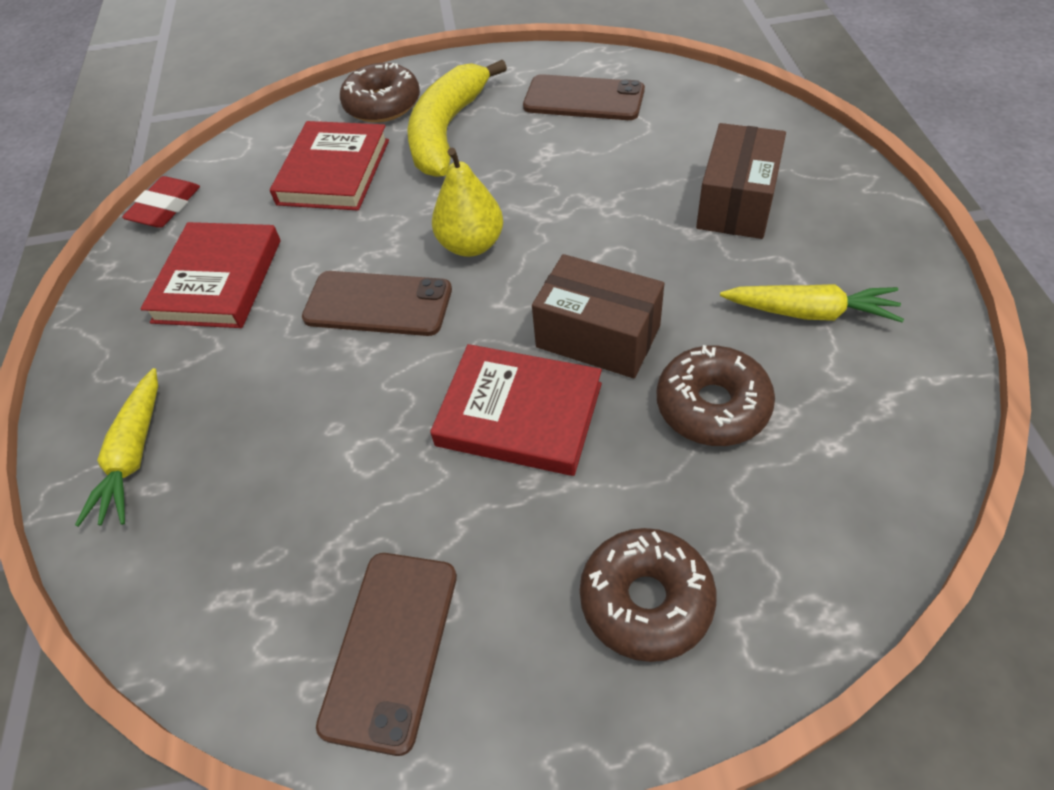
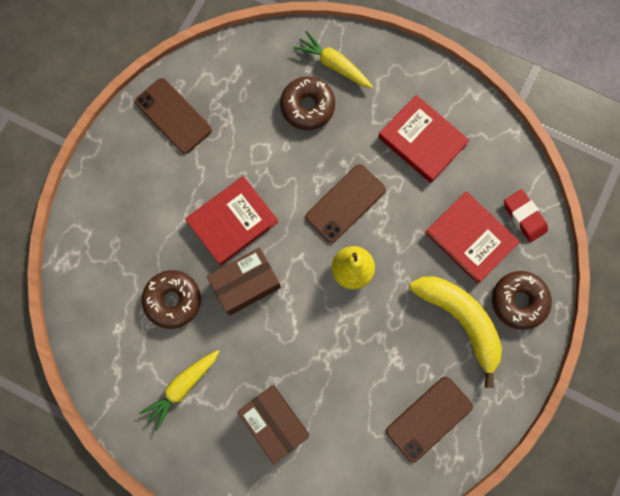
camera: 120 degrees right, 25 degrees up
red eraser [122,176,200,228] -> red eraser moved to [504,189,548,242]
brown donut [580,528,716,662] -> brown donut moved to [280,76,335,130]

